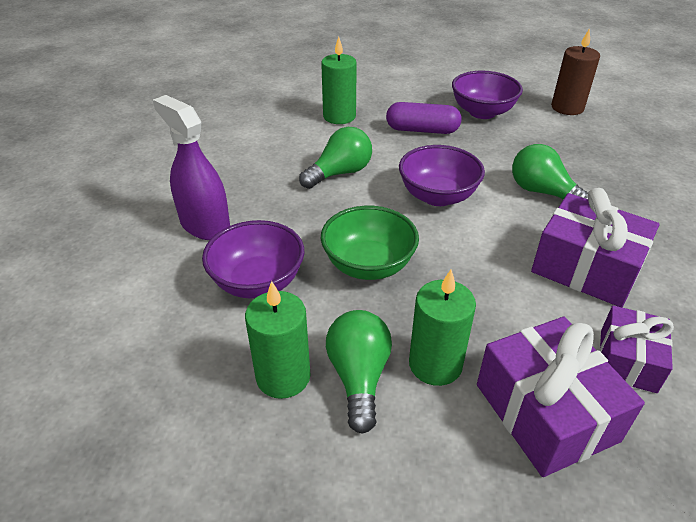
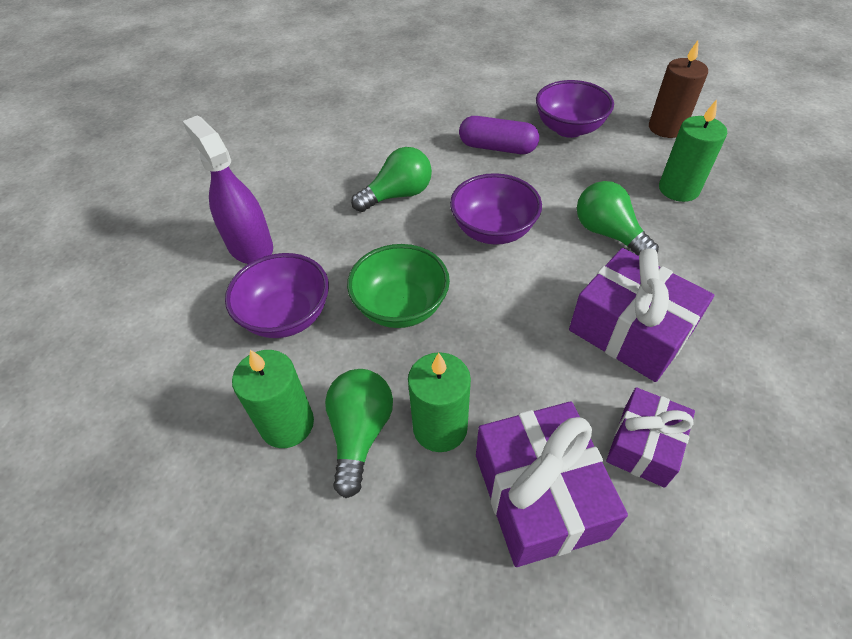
camera: 10 degrees right, 10 degrees up
green candle [321,37,357,124] -> green candle moved to [659,99,727,202]

